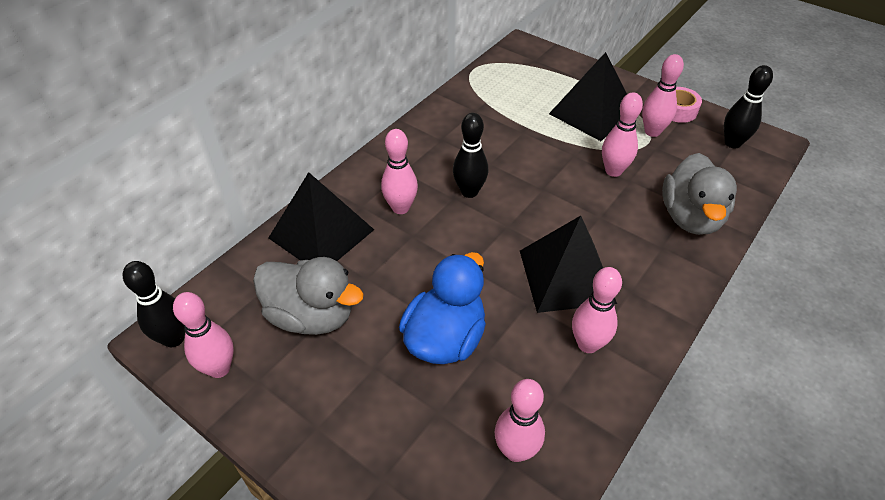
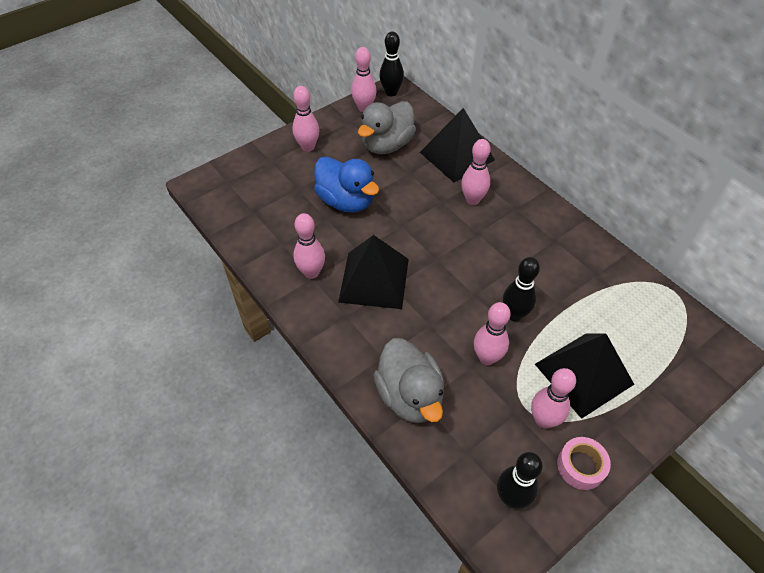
camera: 105 degrees right, 5 degrees up
black bowling pin [453,113,488,198] -> black bowling pin moved to [503,257,540,321]
pink bowling pin [495,379,545,462] -> pink bowling pin moved to [292,86,319,152]
grey duck [662,153,737,235] -> grey duck turned 135 degrees counterclockwise [374,338,444,423]

